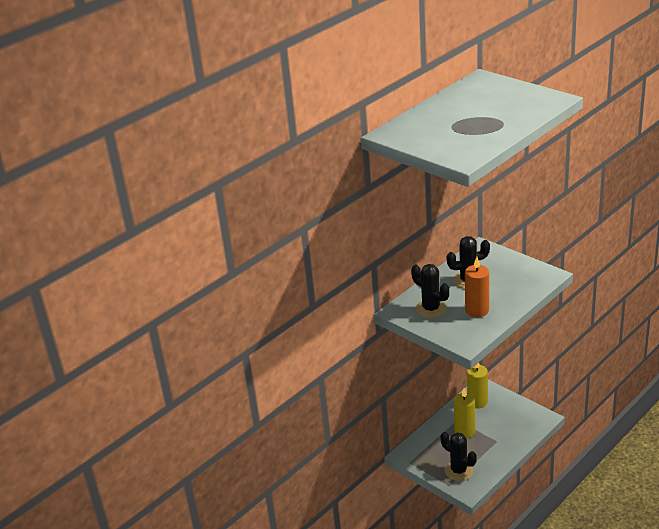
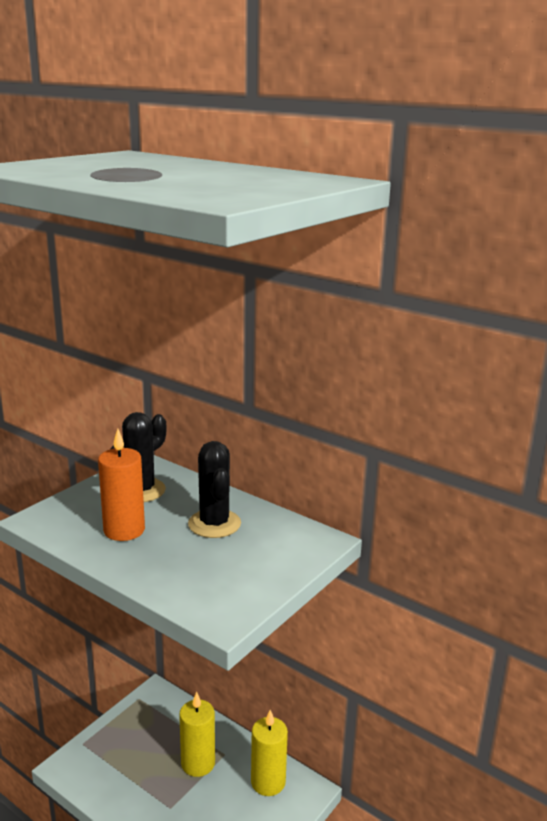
camera: 80 degrees right, 10 degrees down
black cactus [441,432,477,481] -> none

